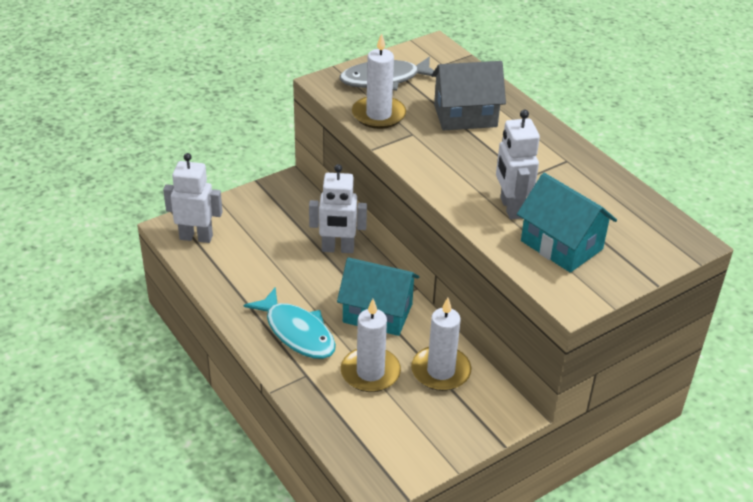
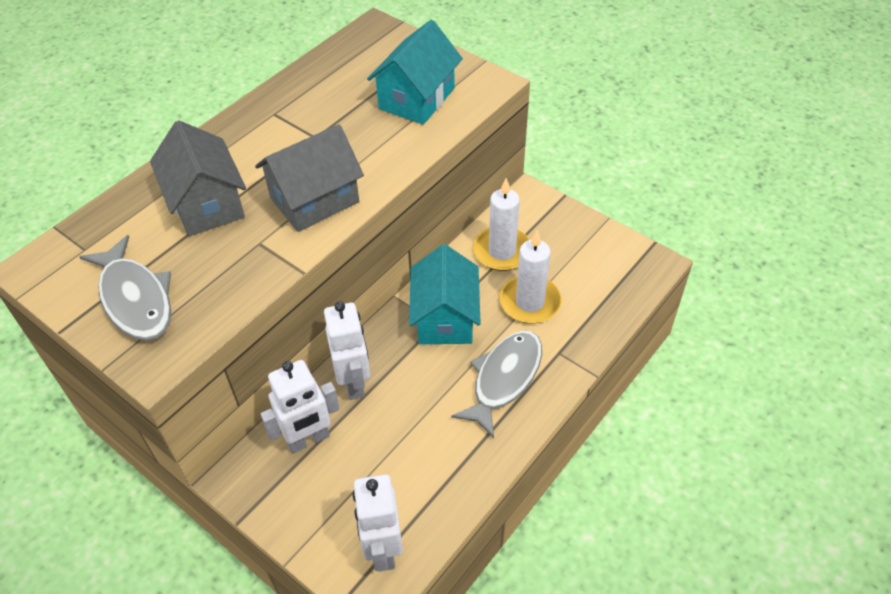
camera: 105 degrees left, 10 degrees up
turquoise fish [244,287,336,359] -> grey fish [451,330,542,438]
white candle [352,33,406,129] -> none
white robot [496,110,540,219] -> white robot moved to [261,360,340,454]
none -> grey house [255,124,364,232]

